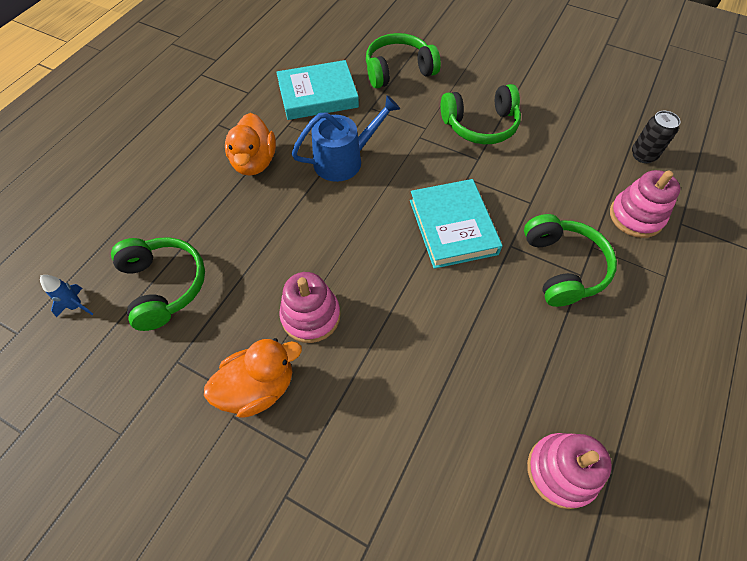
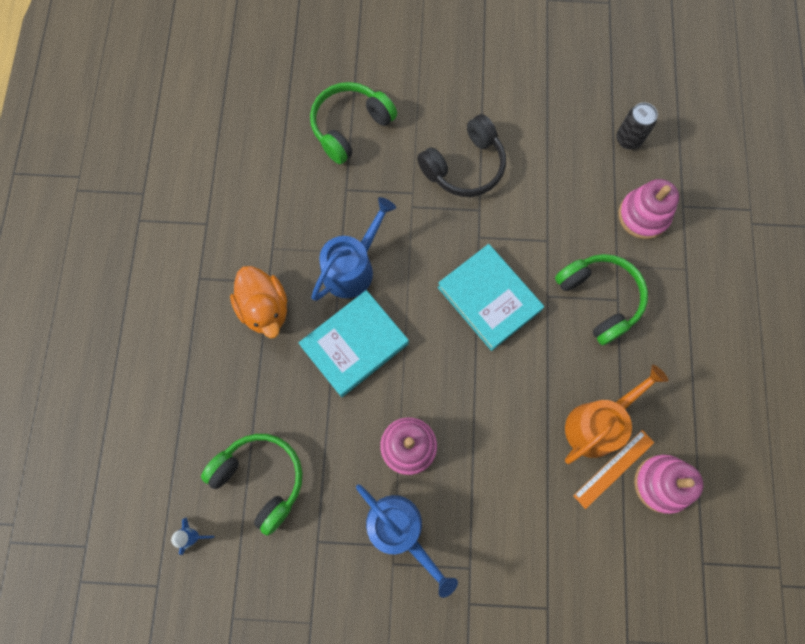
camera: 25 degrees left, 15 degrees up
orange duck [204,338,302,418] -> blue watering can [356,484,458,598]
turquoise book [276,60,359,120] -> turquoise book moved to [299,290,409,397]
green headphones [441,84,521,144] -> black headphones [417,114,506,197]
none -> orange watering can [565,365,668,464]
none -> orange ruler [573,430,654,509]

